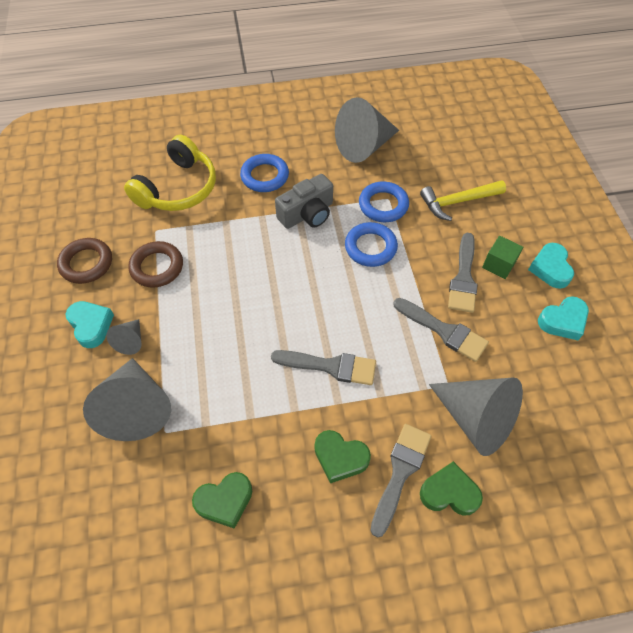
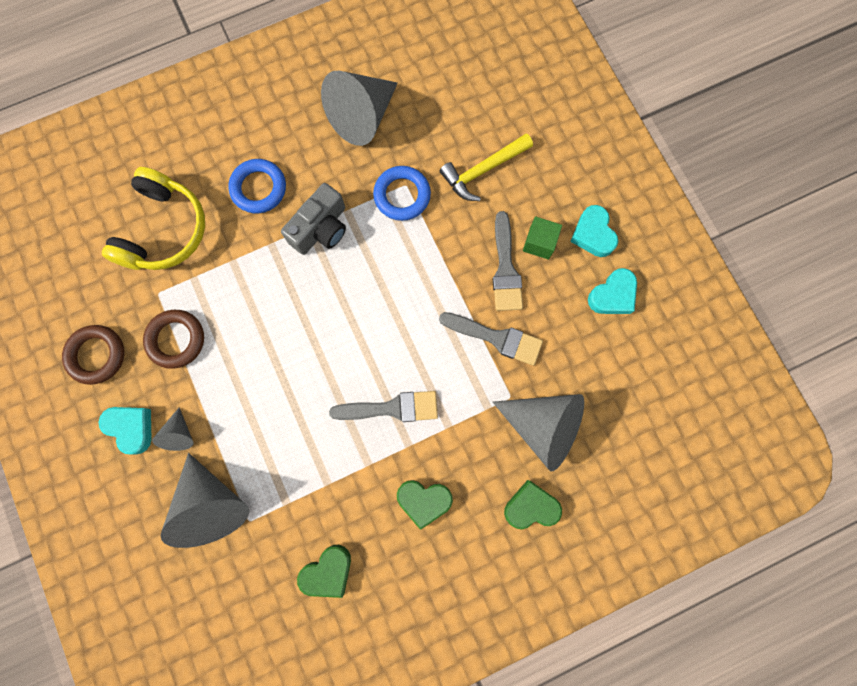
camera: 15 degrees left, 20 degrees up
blue ring [345,222,398,267] -> none
grey brush [370,424,431,538] -> none

